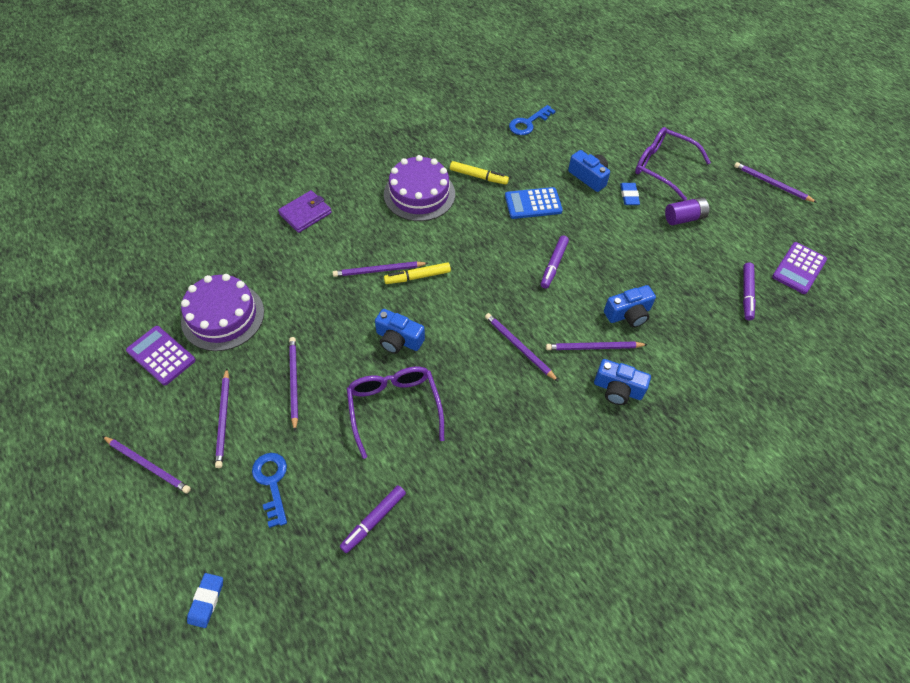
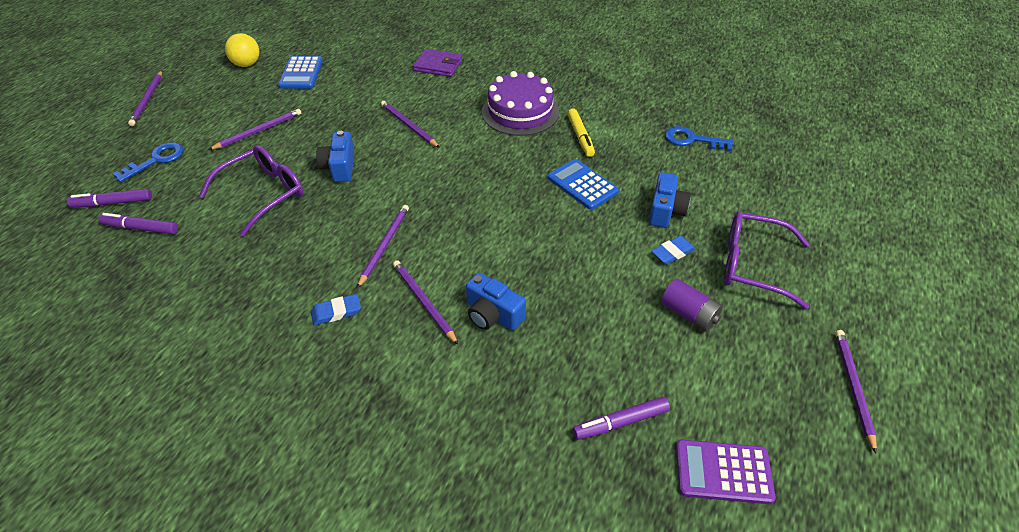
camera: 60 degrees right, 10 degrees down
purple calculator [126,326,196,385] -> yellow ball [225,33,260,67]
purple cake [181,274,264,351] -> blue calculator [278,56,323,89]
blue eraser [187,573,223,628] -> blue eraser moved to [311,294,361,325]
purple pencil [215,368,229,468] -> none
yellow marker [384,262,451,284] -> none
purple marker [541,235,569,289] -> purple marker moved to [67,189,152,208]
blue camera [594,359,651,405] -> none
purple glasses [635,127,711,201] -> purple glasses turned 75 degrees counterclockwise [724,211,810,309]

